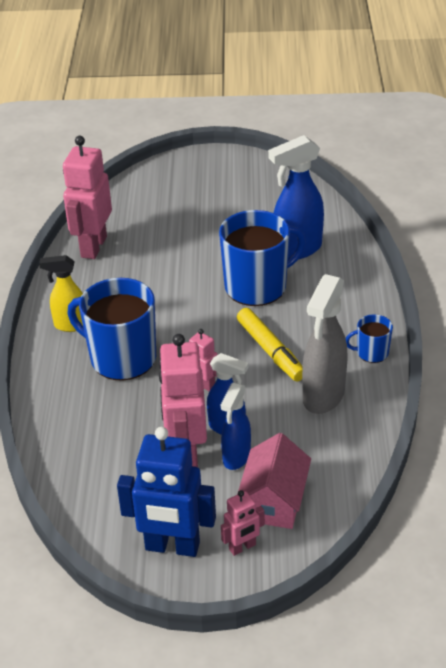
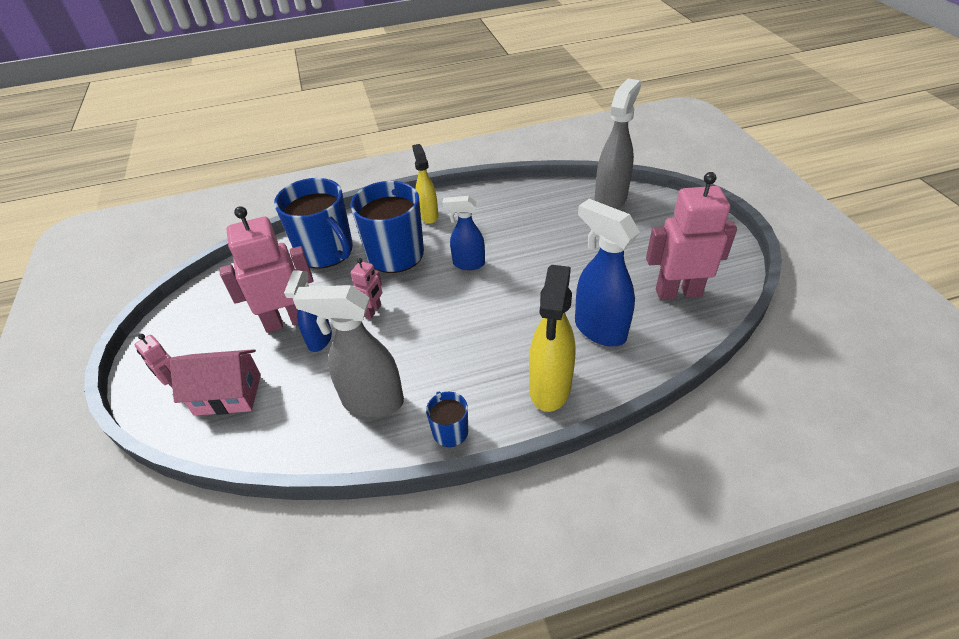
camera: 75 degrees right, 5 degrees up
pink robot [63,136,112,259] -> pink robot moved to [646,172,737,300]
blue robot [117,427,216,557] -> none
blue mug [219,210,306,306] -> blue mug moved to [274,178,353,269]
blue spray bottle [221,383,251,470] -> blue spray bottle moved to [442,196,485,270]
yellow marker [237,308,302,382] -> none
none -> yellow spray bottle [529,265,576,412]
none -> grey spray bottle [594,78,641,209]

